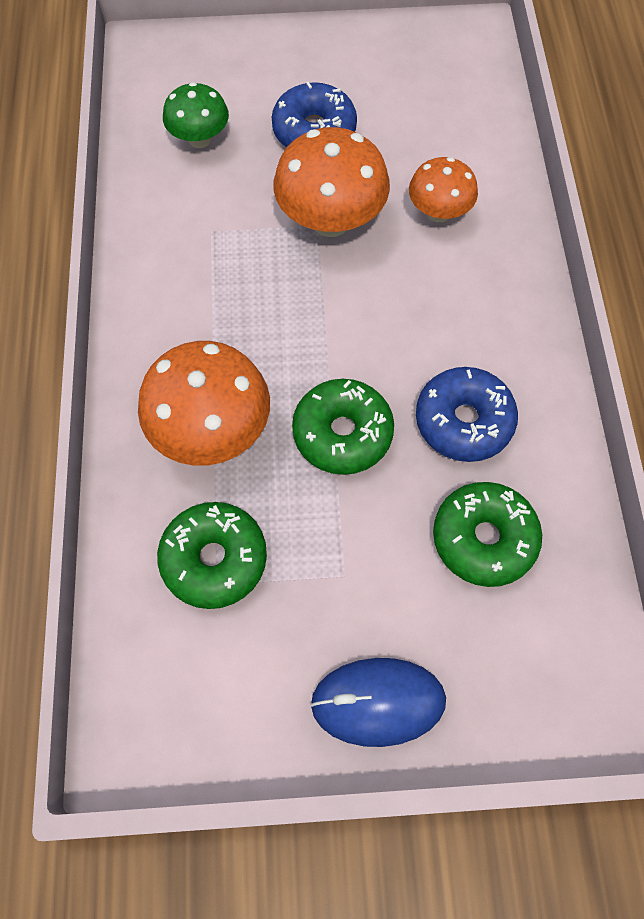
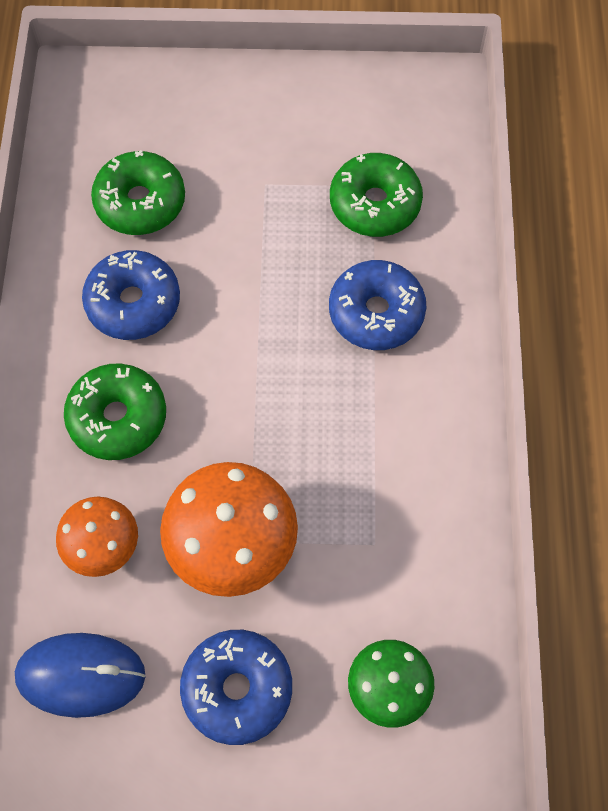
camera: 175 degrees left, 0 degrees up
orange mushroom [138,341,270,466] -> blue donut [329,260,426,350]
green donut [292,379,394,475] -> green donut moved to [64,363,166,460]
blue mouse [310,658,446,747] -> blue mouse moved to [15,633,146,718]

